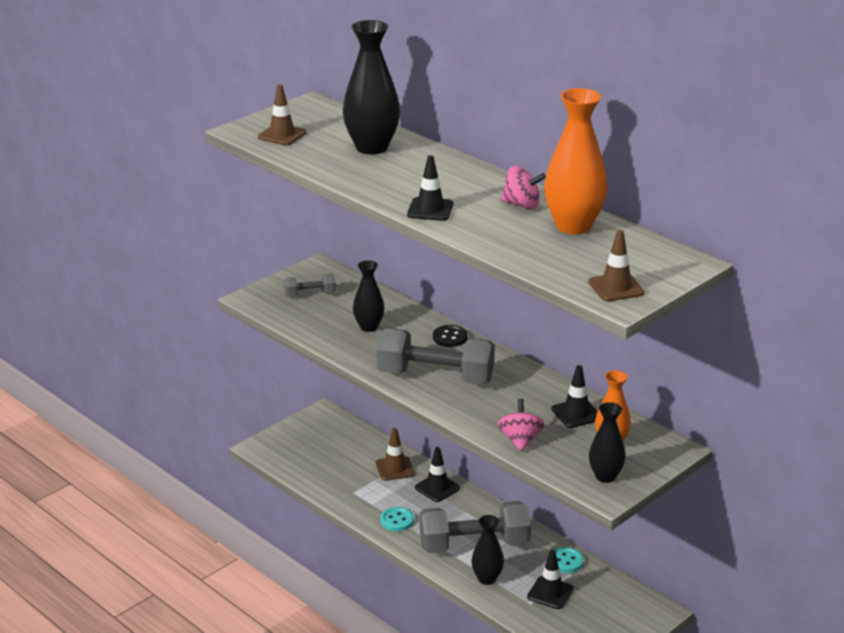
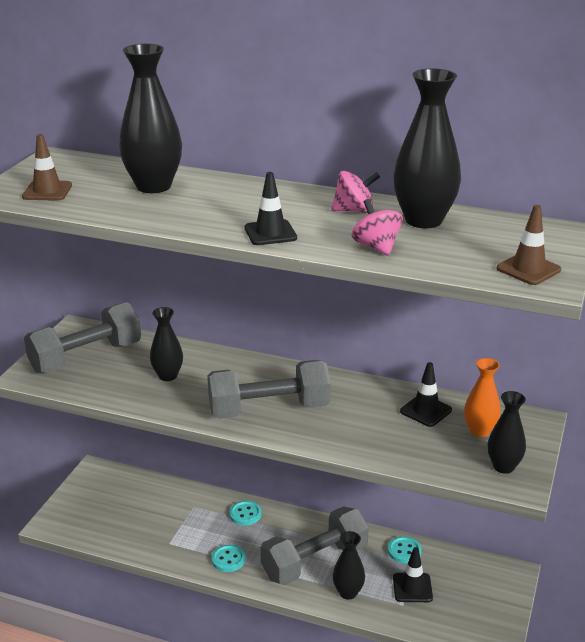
camera: 25 degrees left, 0 degrees up
grey dumbbell [284,274,336,297] -> grey dumbbell [24,302,141,374], size x2.07
brown traffic cone [376,428,415,481] -> none
black traffic cone [415,447,460,502] -> turquoise button [229,501,262,526]
black button [433,325,468,347] -> none
pink spinning top [498,399,545,452] -> pink spinning top moved to [352,199,403,256]
orange vase [544,88,608,234] -> black vase [393,68,461,228]

